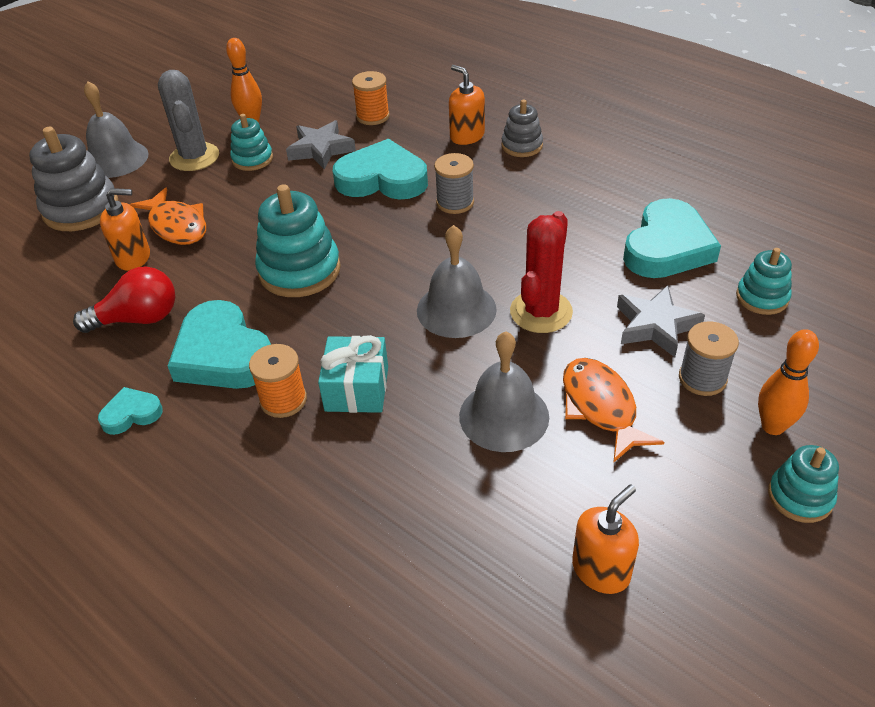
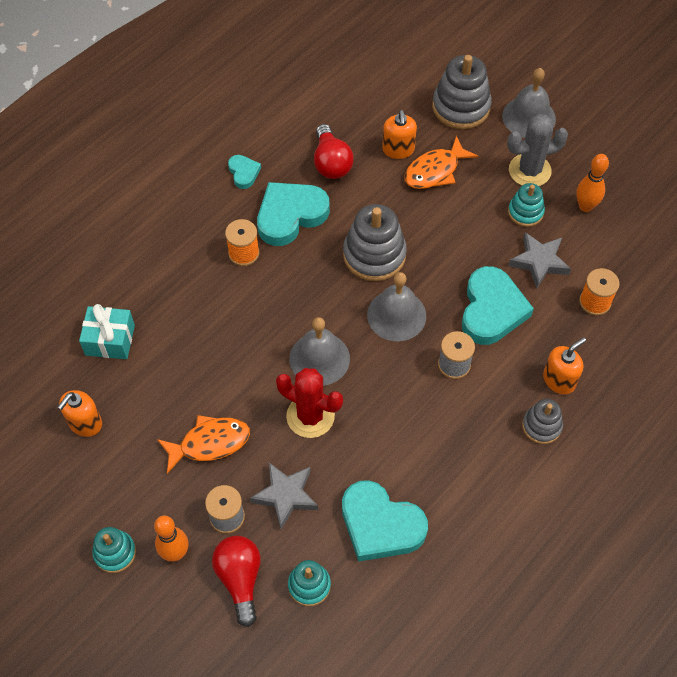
camera: 90 degrees right, 15 degrees up
turquoise stacking toy [255,184,341,297] -> grey stacking toy [343,204,407,281]
turquoise gift [318,335,388,413] -> turquoise gift moved to [79,304,135,359]
grey bell [459,331,549,452] -> grey bell moved to [367,272,426,341]
orange soap dispenser [572,484,639,594] -> orange soap dispenser turned 75 degrees clockwise [57,390,102,437]
none -> red light bulb [212,536,261,627]

